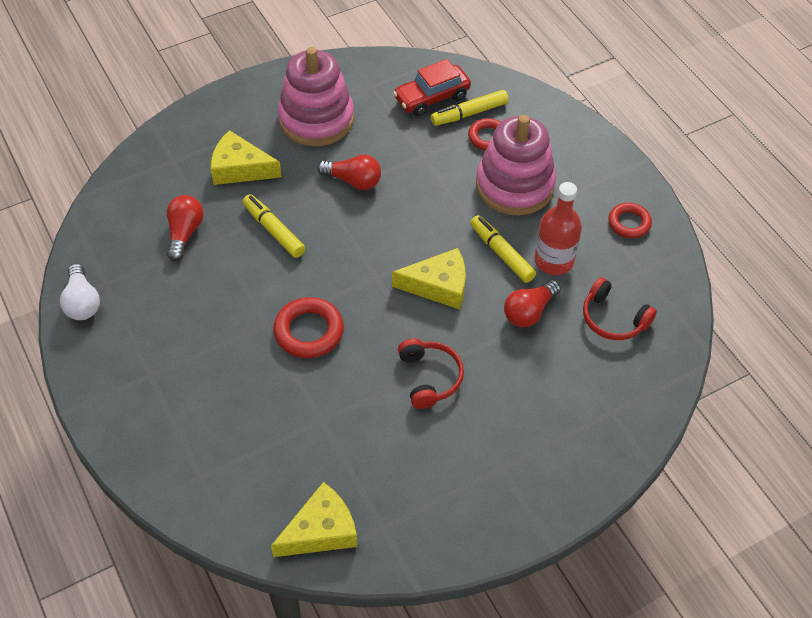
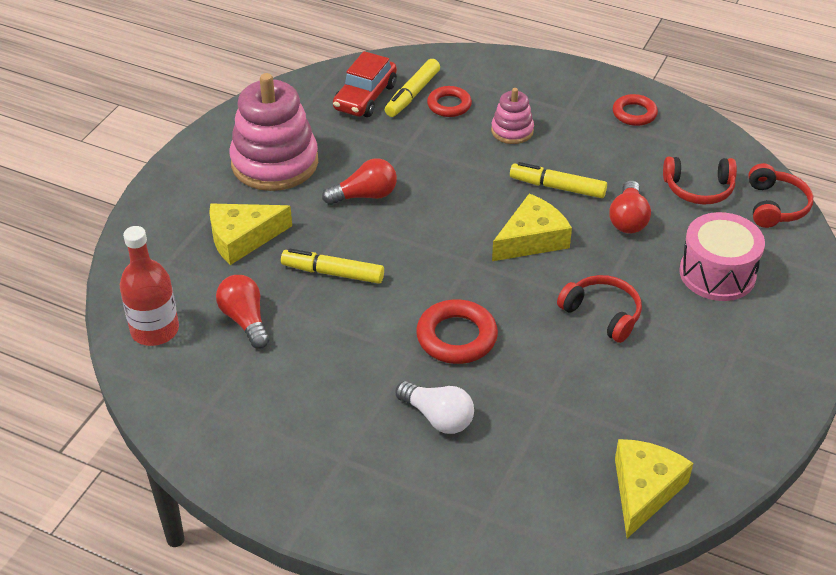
camera: 35 degrees left, 10 degrees down
white light bulb [60,264,100,320] -> white light bulb moved to [396,381,474,434]
pink stacking toy [476,115,556,215] -> pink stacking toy [491,88,534,144], size x0.50
red bottle [534,182,582,275] -> red bottle moved to [120,226,179,346]
none -> pink drum [679,212,765,301]
none -> red headphones [749,163,813,228]

